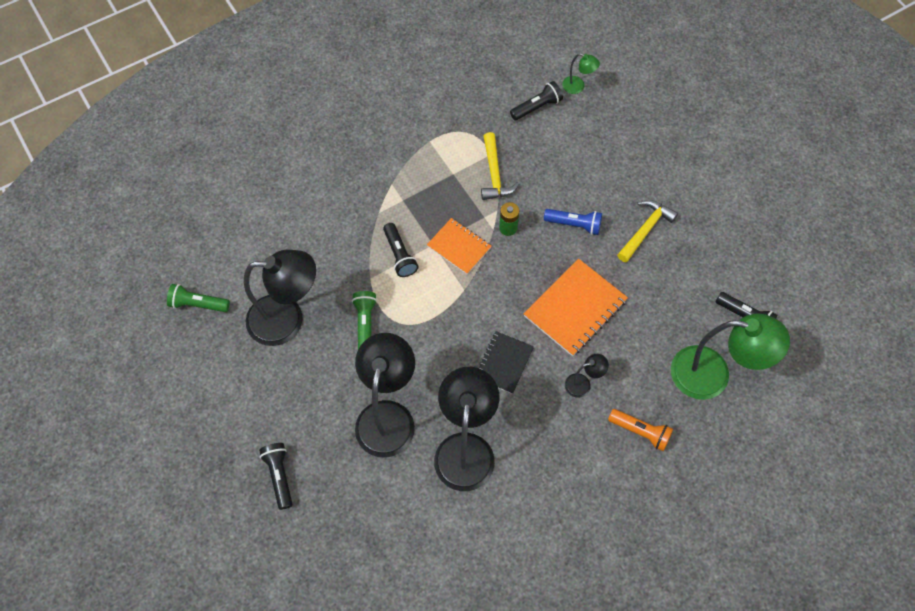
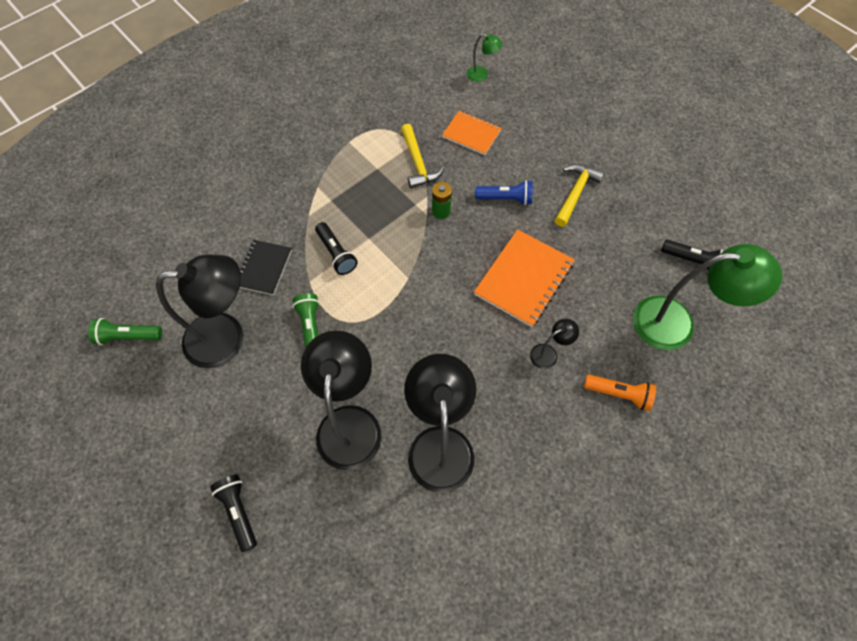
camera: 10 degrees left, 0 degrees up
orange notebook [427,218,491,274] -> orange notebook moved to [442,111,502,155]
black notebook [479,331,534,394] -> black notebook moved to [240,240,292,295]
black flashlight [510,81,563,120] -> none

